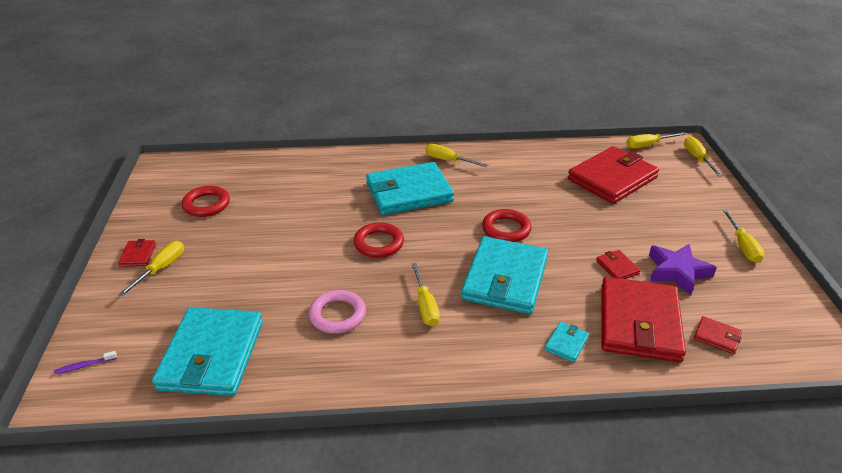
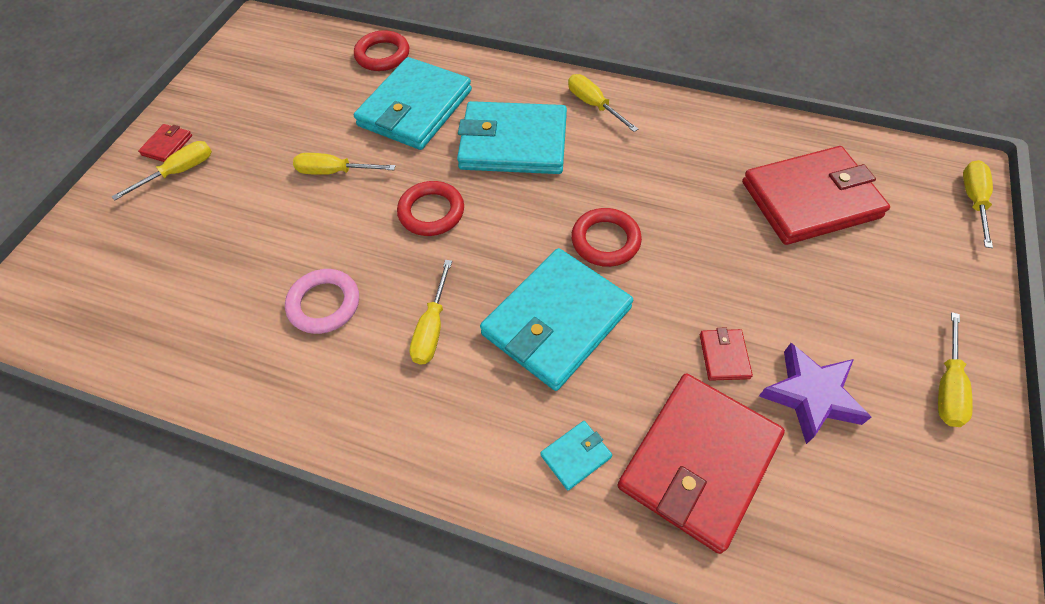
camera: 25 degrees right, 20 degrees up
purple toothbrush [54,351,117,374] -> none
turquoise wallet [152,307,263,396] -> turquoise wallet moved to [354,57,472,150]
red ring [182,186,230,217] -> red ring moved to [354,30,409,71]
yellow screwdriver [626,132,686,149] -> yellow screwdriver moved to [293,153,395,175]
red wallet [694,316,742,354] -> none

